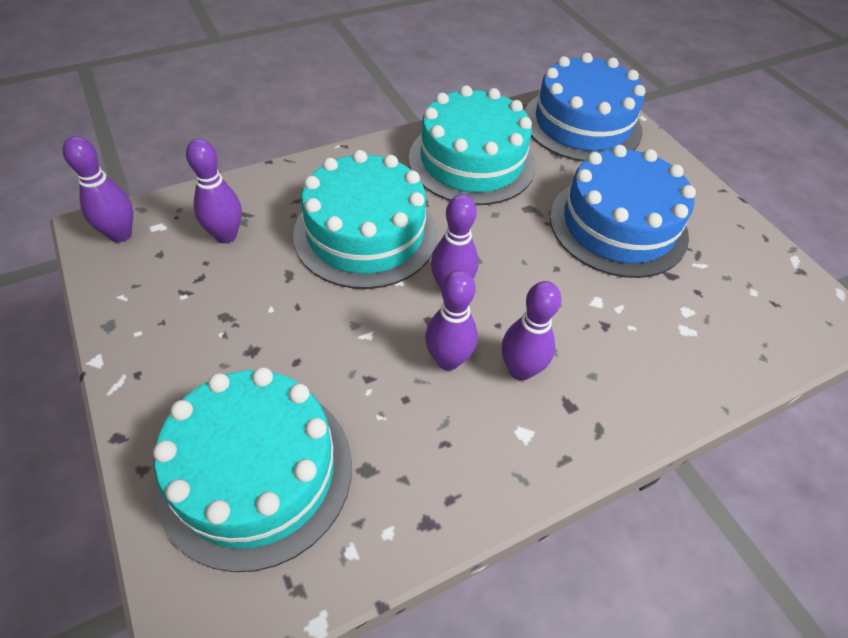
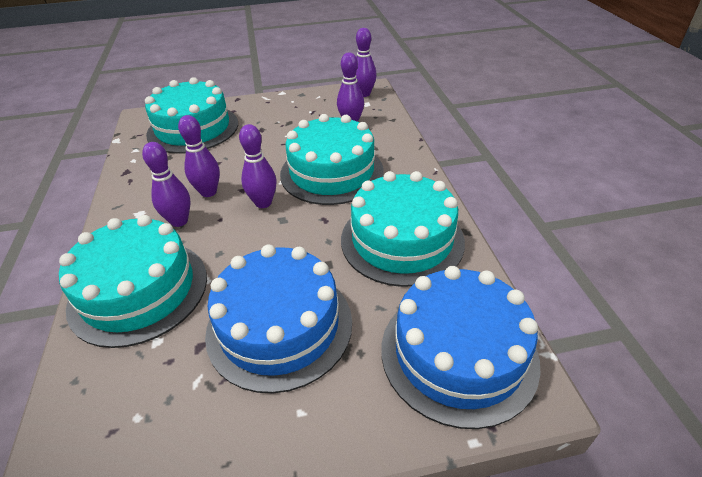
camera: 110 degrees right, 10 degrees down
none -> turquoise cake [59,215,207,348]

